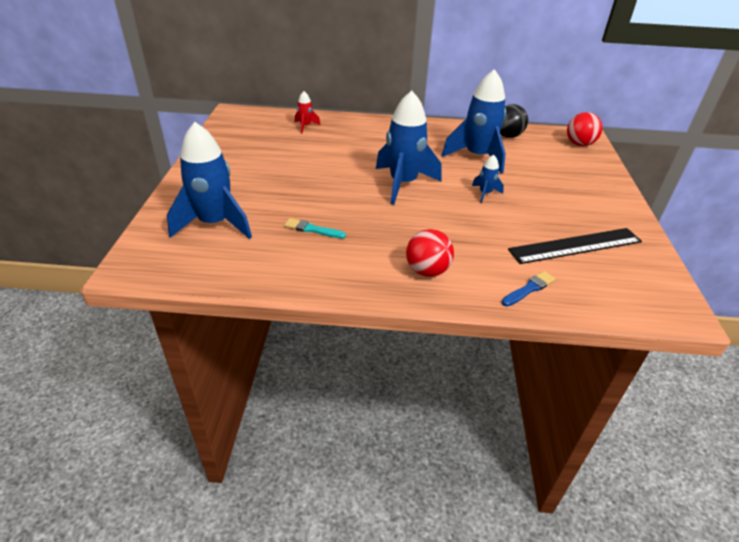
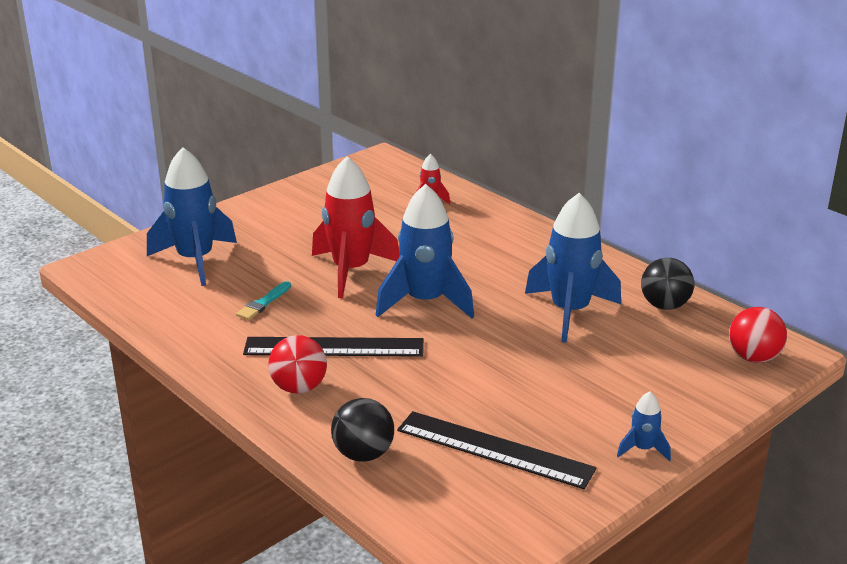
camera: 45 degrees right, 10 degrees down
turquoise brush [284,218,346,239] -> turquoise brush turned 120 degrees counterclockwise [236,281,291,320]
blue rocket [472,155,504,203] -> blue rocket moved to [617,391,671,462]
blue brush [502,271,555,306] -> black ball [331,398,394,462]
none -> black ruler [243,337,424,357]
none -> red rocket [312,156,400,298]

